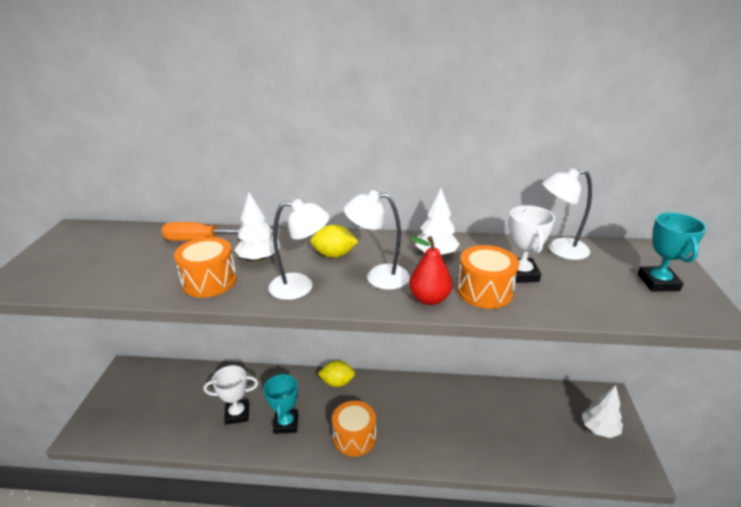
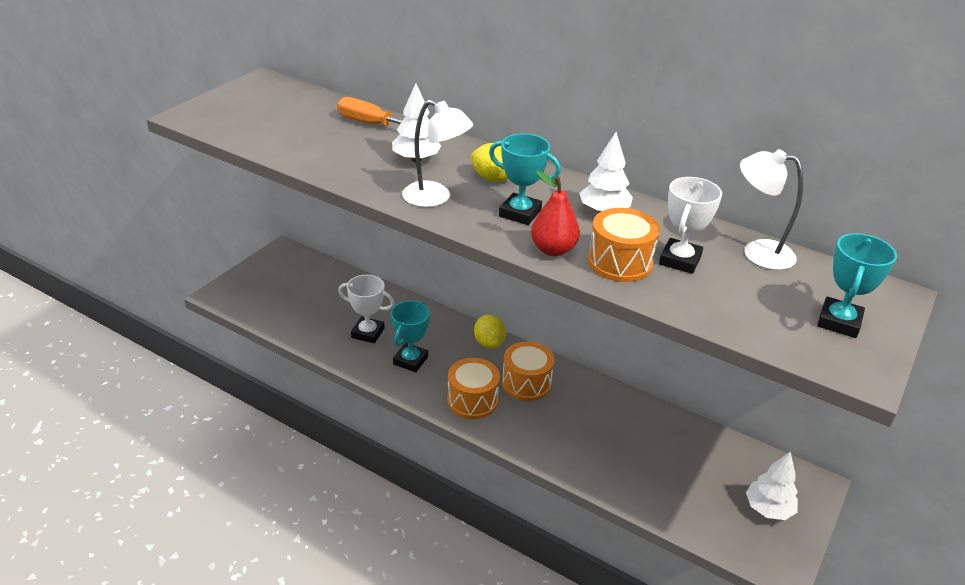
camera: 25 degrees right, 5 degrees up
orange drum [174,237,237,298] -> orange drum moved to [502,341,555,401]
yellow lemon [318,360,355,387] -> yellow lemon turned 45 degrees clockwise [474,315,506,349]
white lamp [344,190,410,290] -> turquoise trophy [489,134,561,225]

